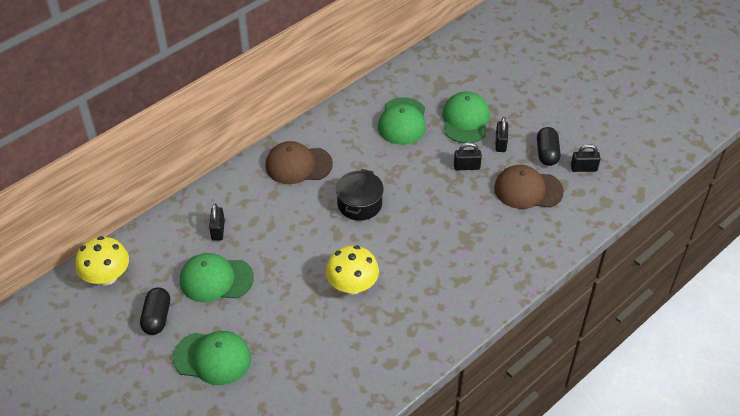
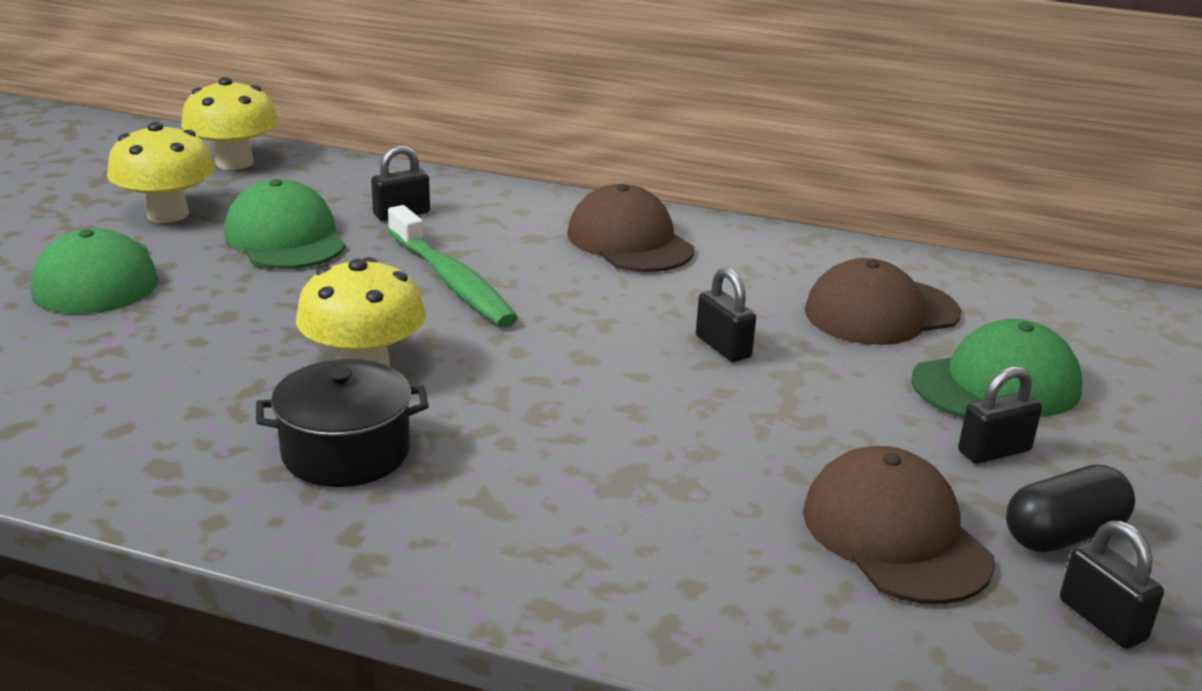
camera: 60 degrees right, 20 degrees down
black capsule [140,287,170,335] -> yellow mushroom [107,122,215,223]
black pot [336,169,384,221] -> black pot moved to [256,359,429,487]
green cap [378,97,426,145] -> brown cap [805,258,961,345]
black padlock [454,142,482,170] -> black padlock moved to [696,267,756,362]
none -> green toothbrush [388,205,518,327]

